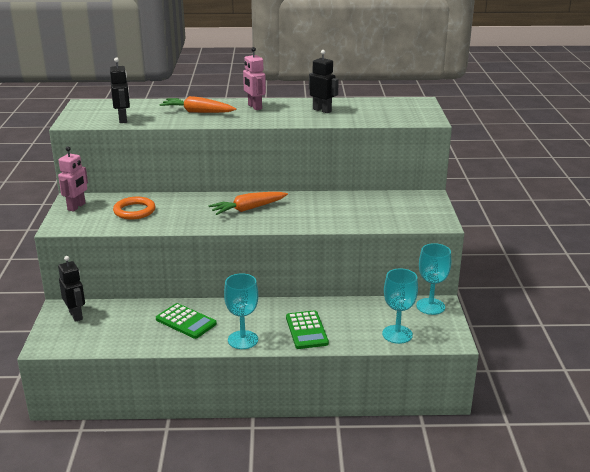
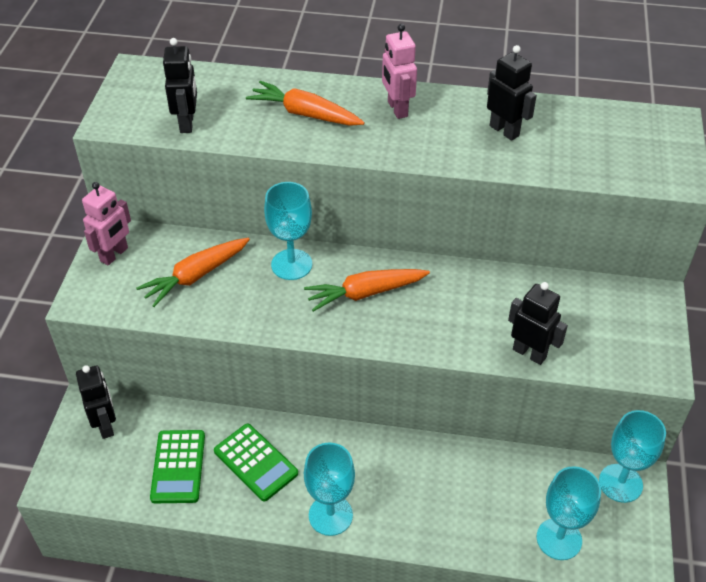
camera: 10 degrees right, 20 degrees up
orange ring [113,197,155,220] -> orange carrot [136,238,250,307]
green calculator [286,310,329,349] -> green calculator moved to [150,430,205,503]
none -> turquoise goblet [264,182,312,280]
none -> black robot [508,282,568,365]

